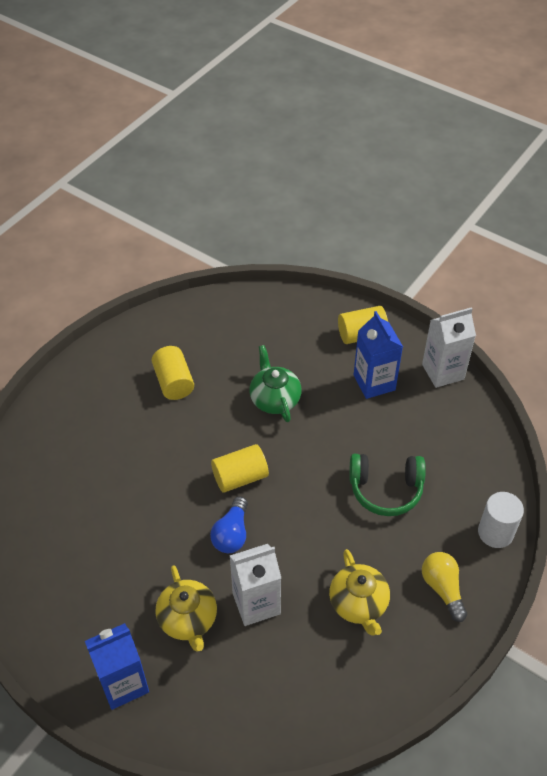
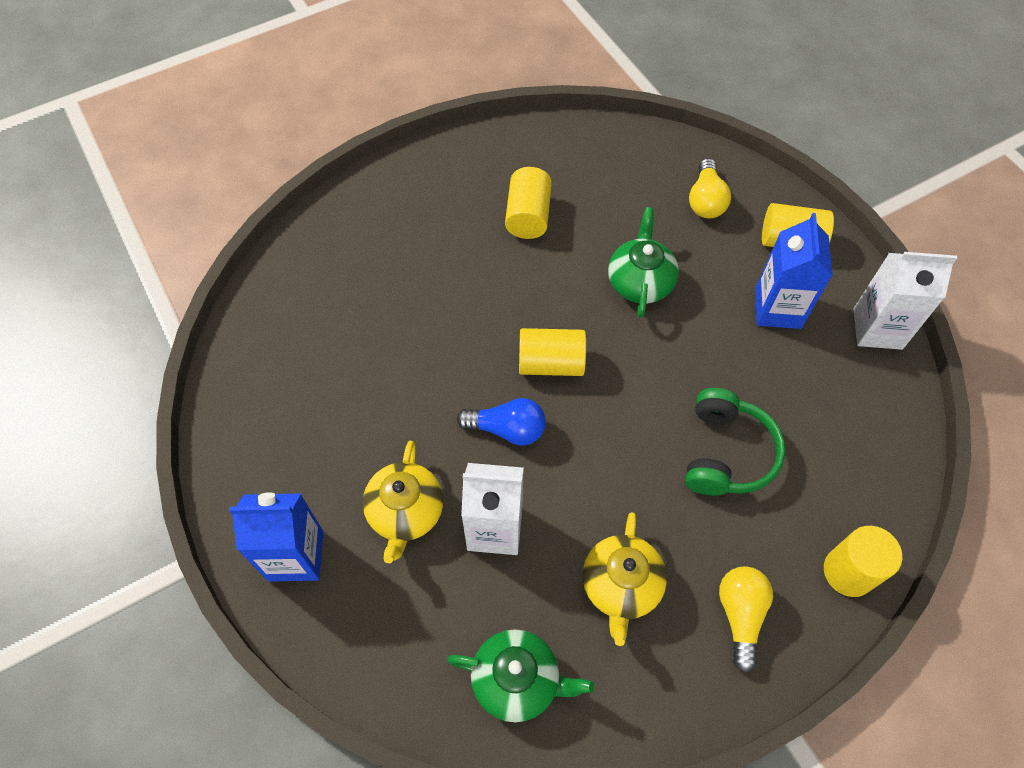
camera: 25 degrees right, 10 degrees up
blue light bulb [210,496,248,553] -> blue light bulb turned 120 degrees counterclockwise [457,398,546,445]
green headphones [349,454,426,516] -> green headphones turned 105 degrees counterclockwise [685,388,786,496]
white cylinder [478,492,524,548] -> yellow cylinder [824,526,902,597]
none -> green teapot [447,629,594,722]
none -> yellow light bulb [689,158,731,218]

